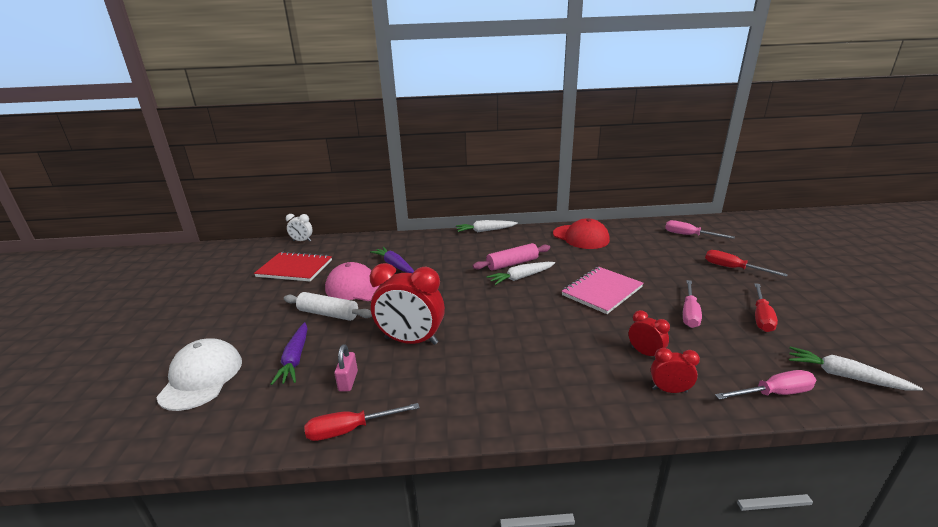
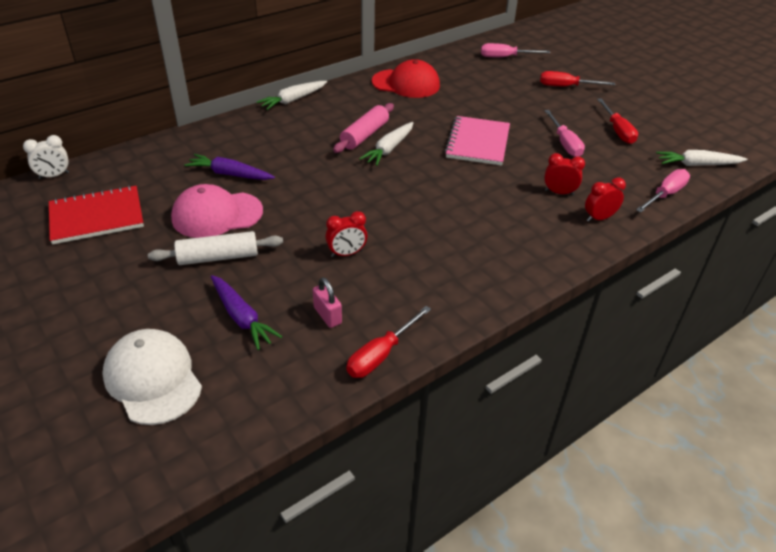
camera: 35 degrees left, 15 degrees up
red clock [370,263,445,345] -> red clock [325,211,367,257], size x0.50

